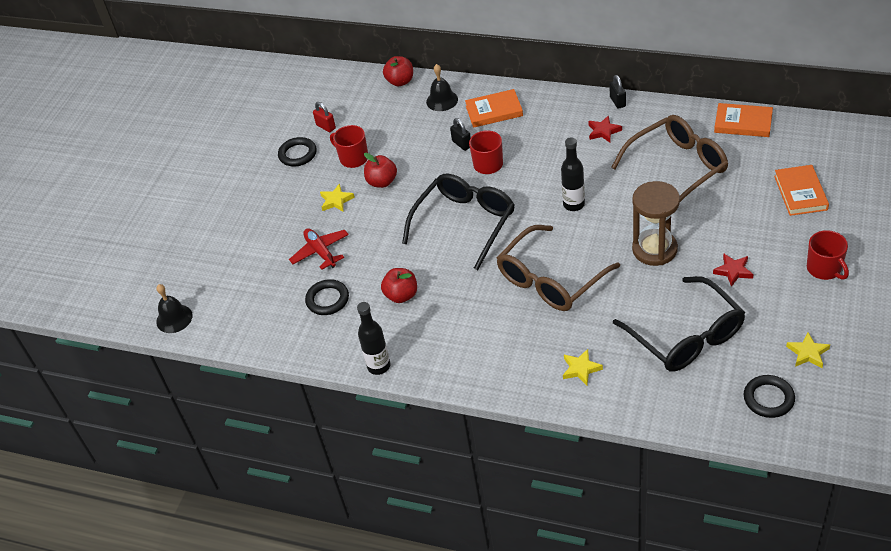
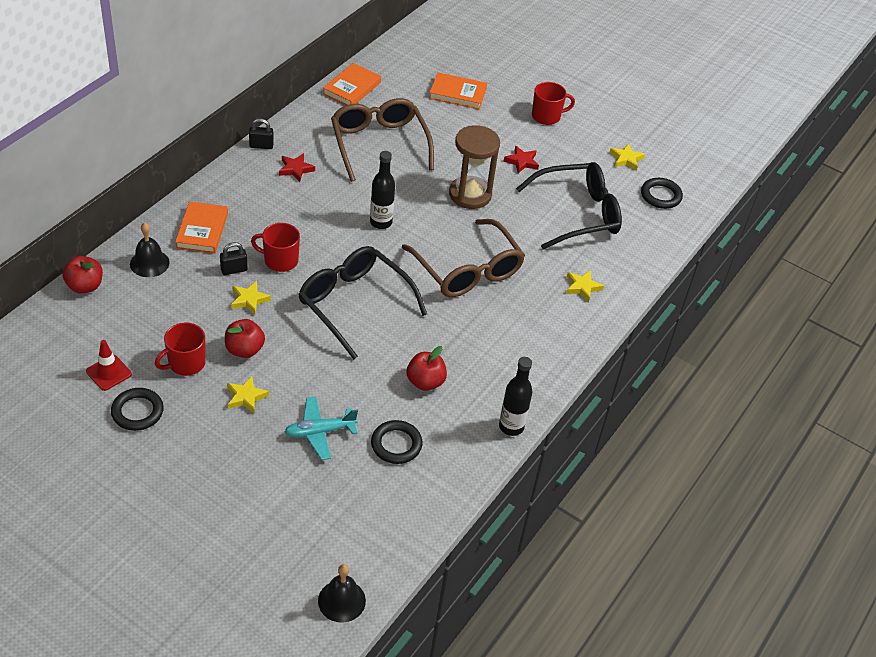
camera: 85 degrees left, 0 degrees up
red plane [289,228,349,270] -> turquoise plane [285,396,358,460]
red padlock [313,102,336,132] -> red traffic cone [86,340,132,391]
none -> yellow star [231,281,271,315]

